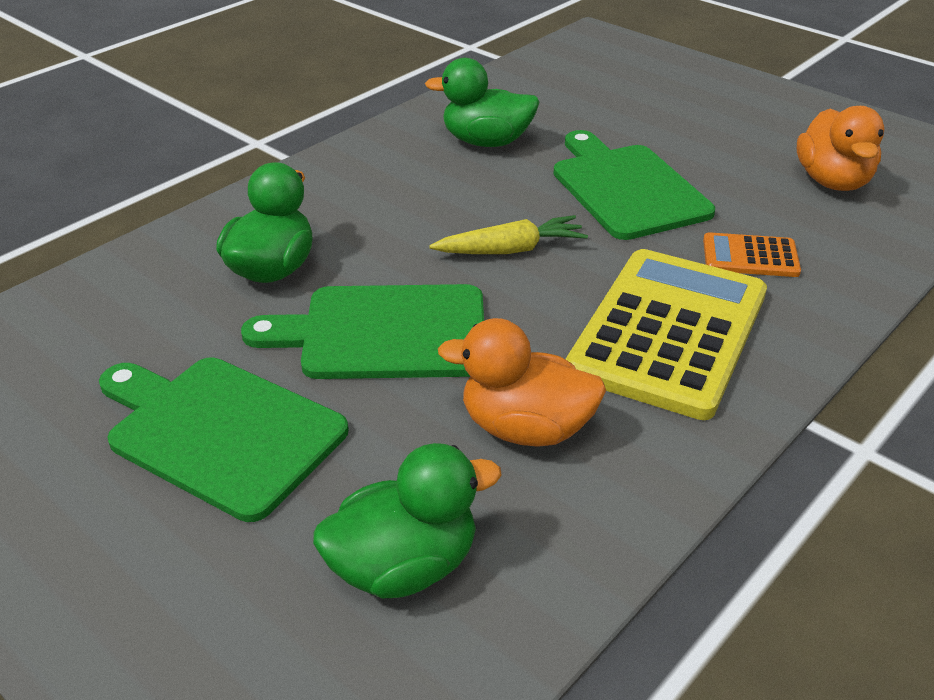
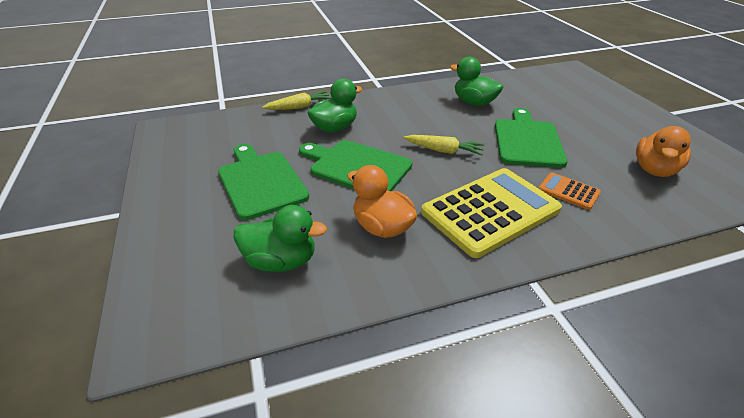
camera: 30 degrees right, 0 degrees up
none -> yellow carrot [262,91,332,110]

